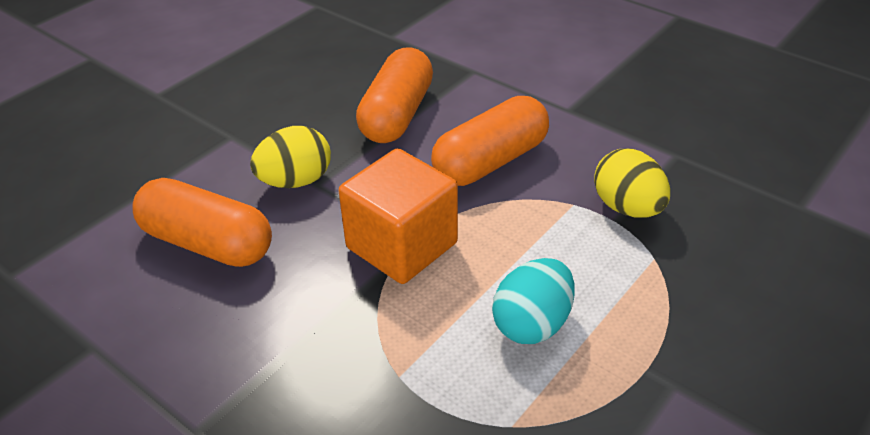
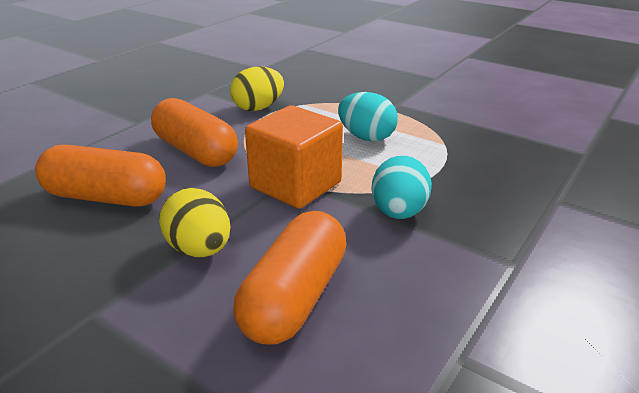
camera: 95 degrees left, 10 degrees down
none -> turquoise egg [372,155,432,219]

